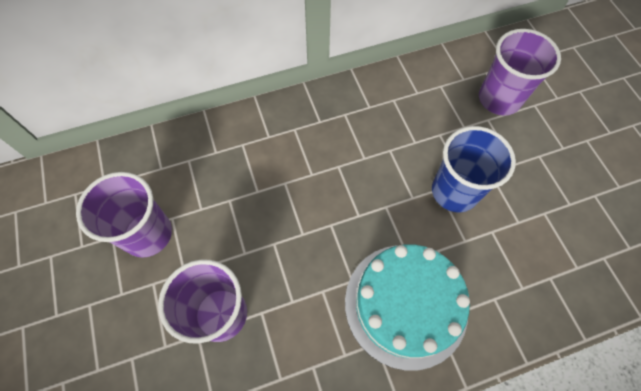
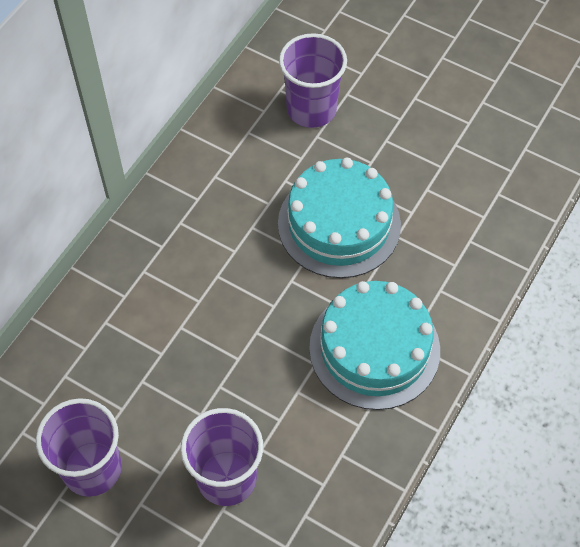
camera: 40 degrees left, 5 degrees down
blue cup [432,126,516,213] -> turquoise cake [278,158,401,278]

